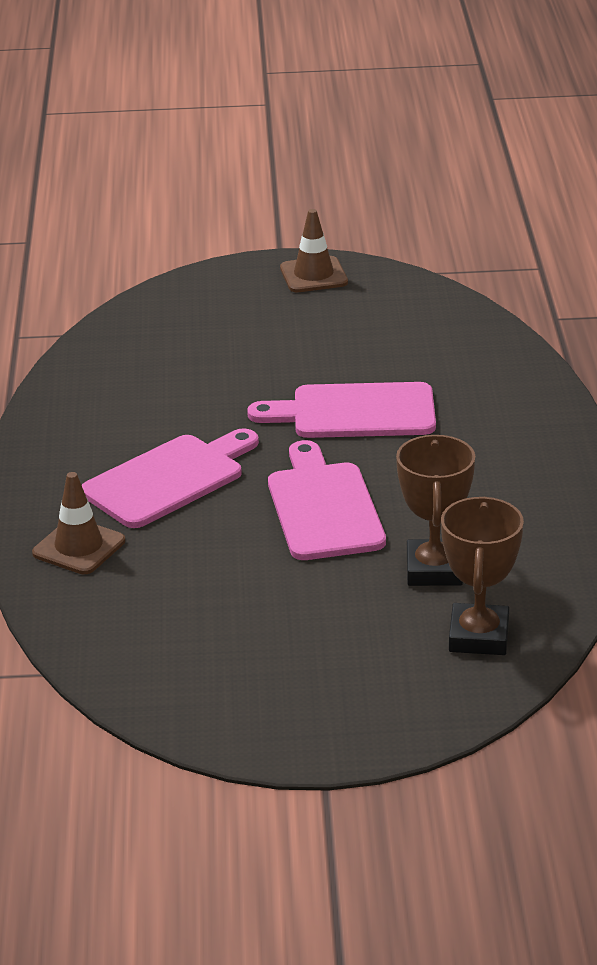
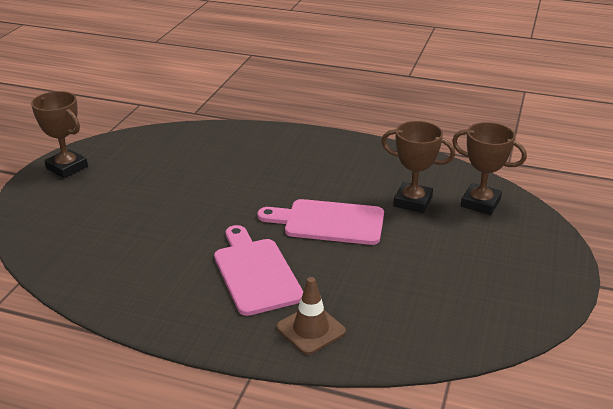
camera: 70 degrees left, 0 degrees up
pink cutting board [247,382,436,438] -> none
brown traffic cone [280,209,348,292] -> brown trophy [31,91,88,178]

